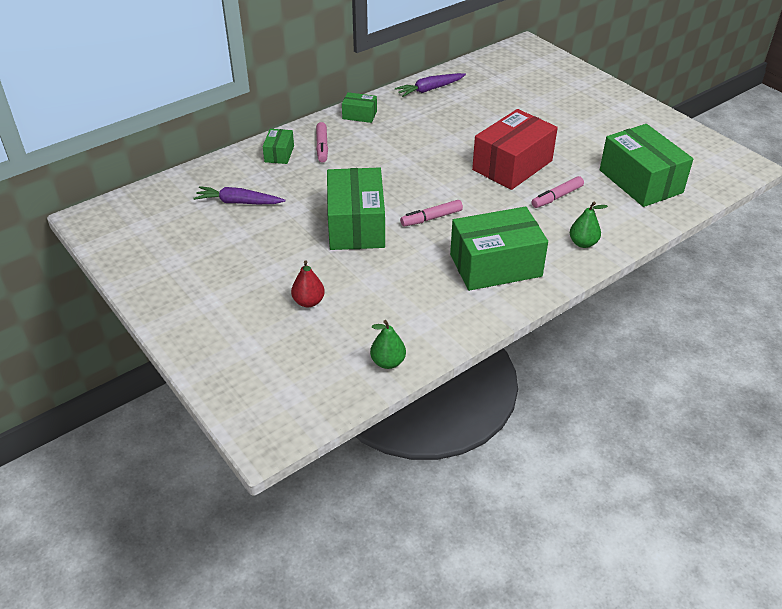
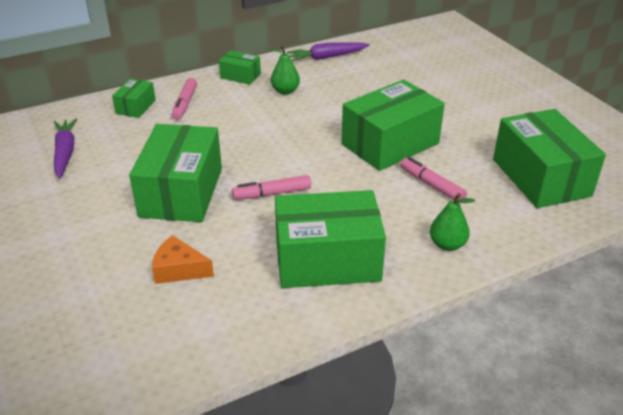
camera: 10 degrees right, 5 degrees down
purple carrot [193,186,286,204] -> purple carrot turned 60 degrees clockwise [54,118,77,179]
red pear [291,260,325,307] -> none
green pear [370,320,406,369] -> green pear moved to [269,46,300,95]
red box [472,109,558,190] -> green box [341,80,445,171]
pink marker [532,176,584,208] -> pink marker turned 75 degrees clockwise [400,157,467,203]
none -> orange cheese [152,235,214,284]

